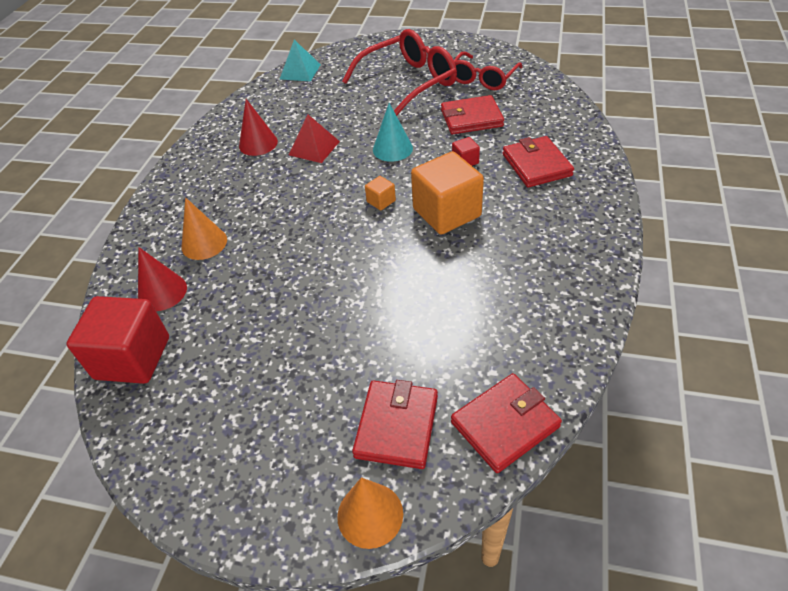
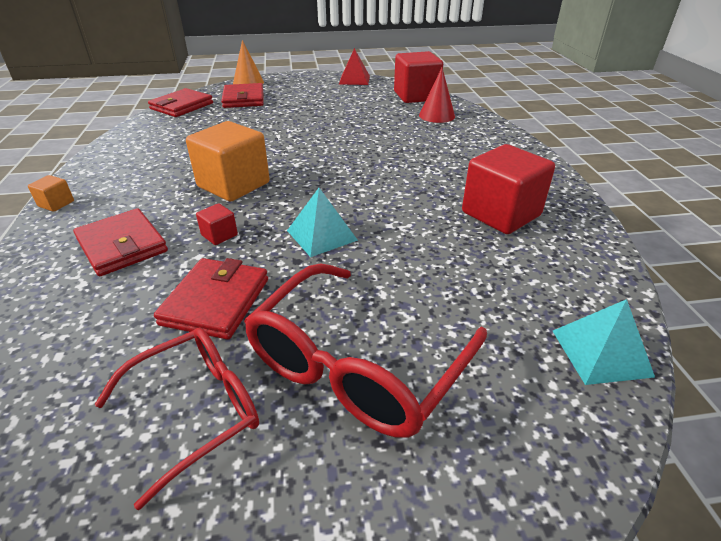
camera: 155 degrees right, 10 degrees down
orange cone [182,197,227,260] -> none
red cone [239,99,278,156] -> red cube [462,144,555,234]
red pyramid [289,114,340,163] -> red pyramid moved to [339,48,370,85]
orange cube [365,176,396,210] -> orange cube moved to [28,175,74,212]
turquoise cone [373,103,413,162] -> turquoise pyramid [287,188,358,257]
red wallet [441,95,504,134] -> red wallet turned 45 degrees counterclockwise [154,258,268,340]
red glasses [454,52,522,90] -> red glasses turned 45 degrees clockwise [95,328,259,510]

